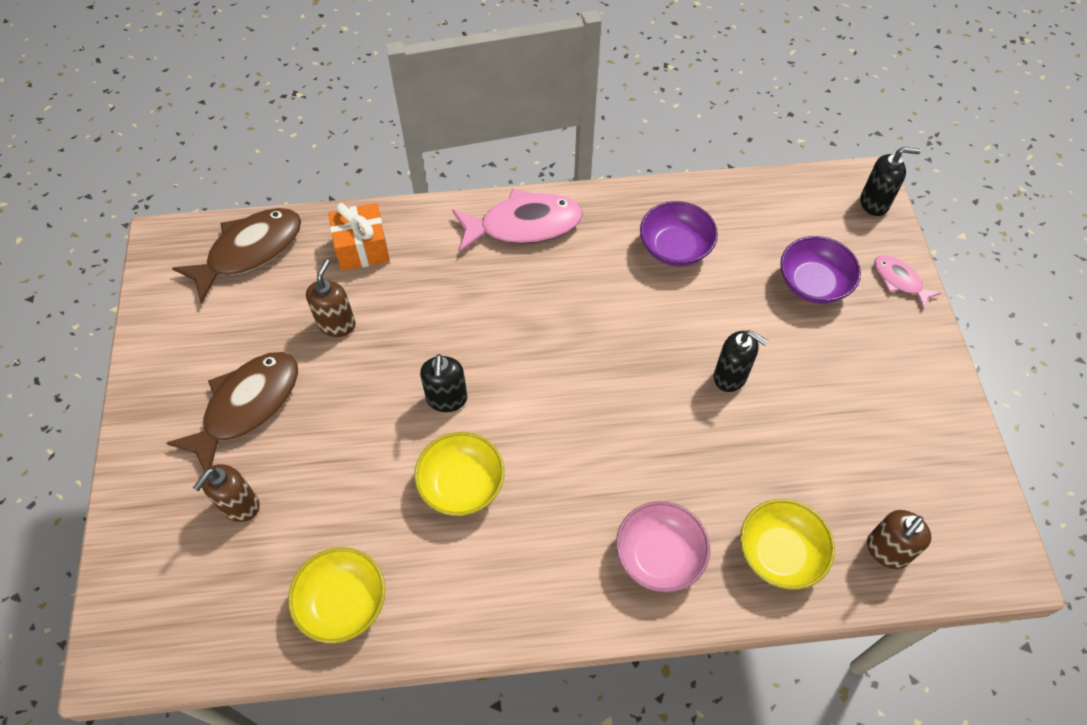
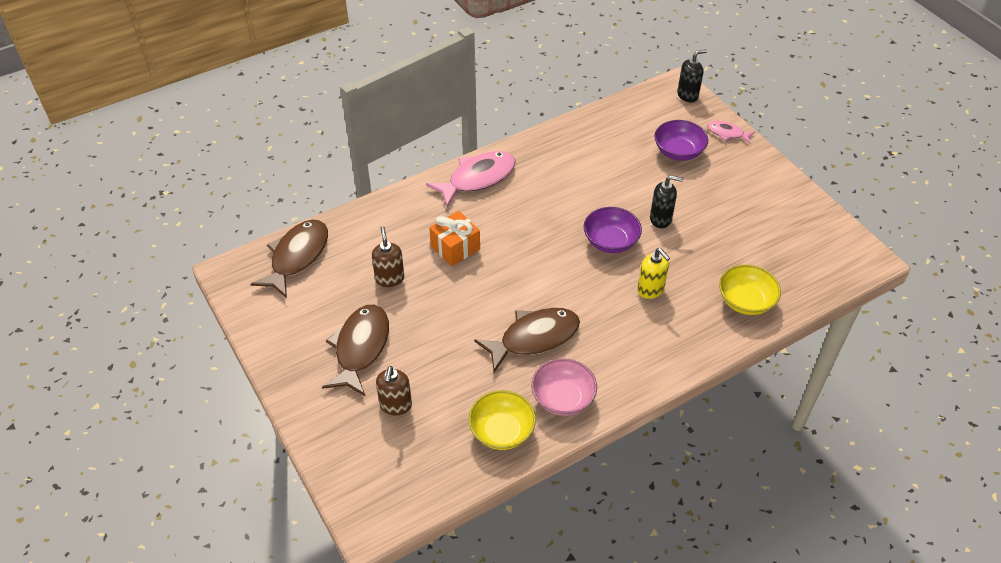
camera: 25 degrees left, 10 degrees down
orange gift [329,203,390,271] -> orange gift moved to [429,211,480,266]
yellow bowl [414,432,505,516] -> brown fish [474,308,580,372]
black soap dispenser [420,354,467,412] -> none
pink bowl [616,501,710,593] -> pink bowl moved to [531,358,597,416]
purple bowl [640,201,718,266] -> purple bowl moved to [584,207,642,253]
brown soap dispenser [867,510,932,569] -> none
none -> yellow soap dispenser [637,248,670,299]

